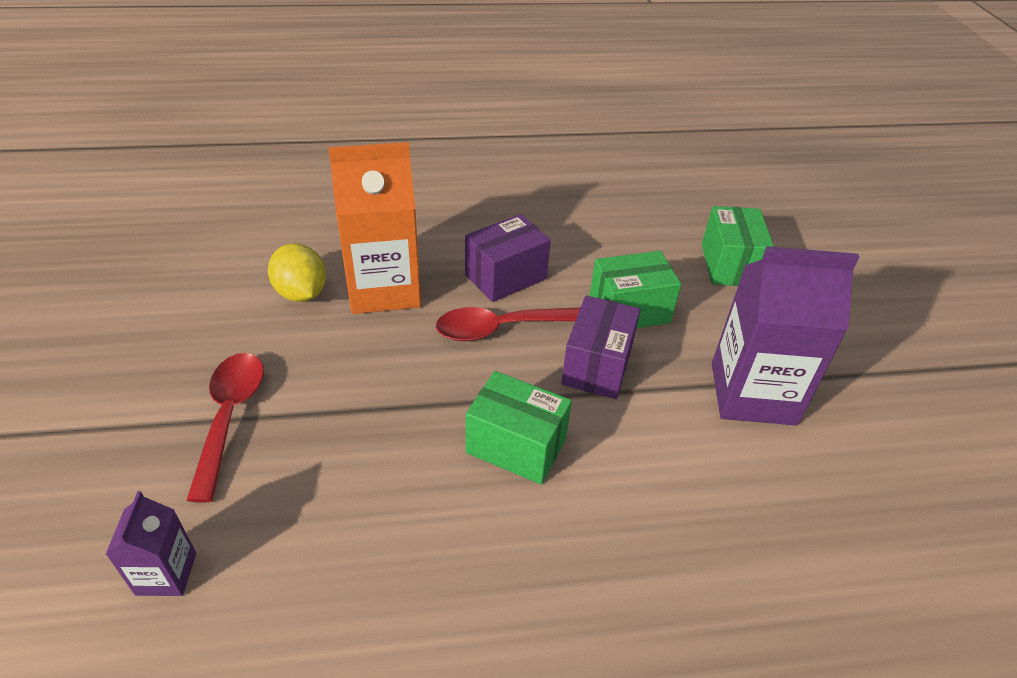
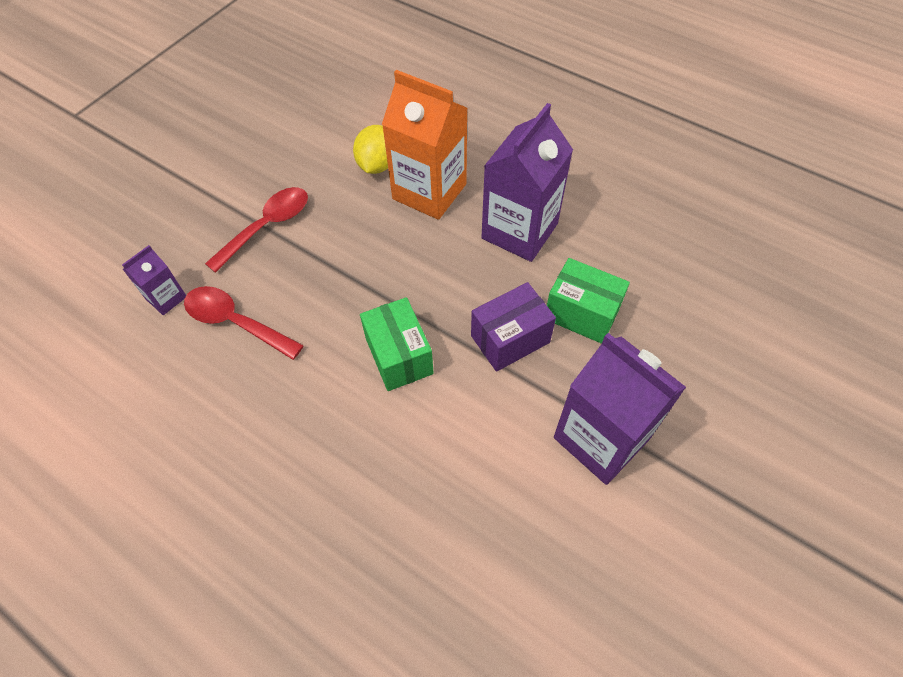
camera: 45 degrees right, 15 degrees up
red spoon [436,307,580,341] -> red spoon moved to [184,286,304,360]
purple box [465,214,551,302] -> purple carton [481,103,573,262]
green box [702,206,774,286] -> none

